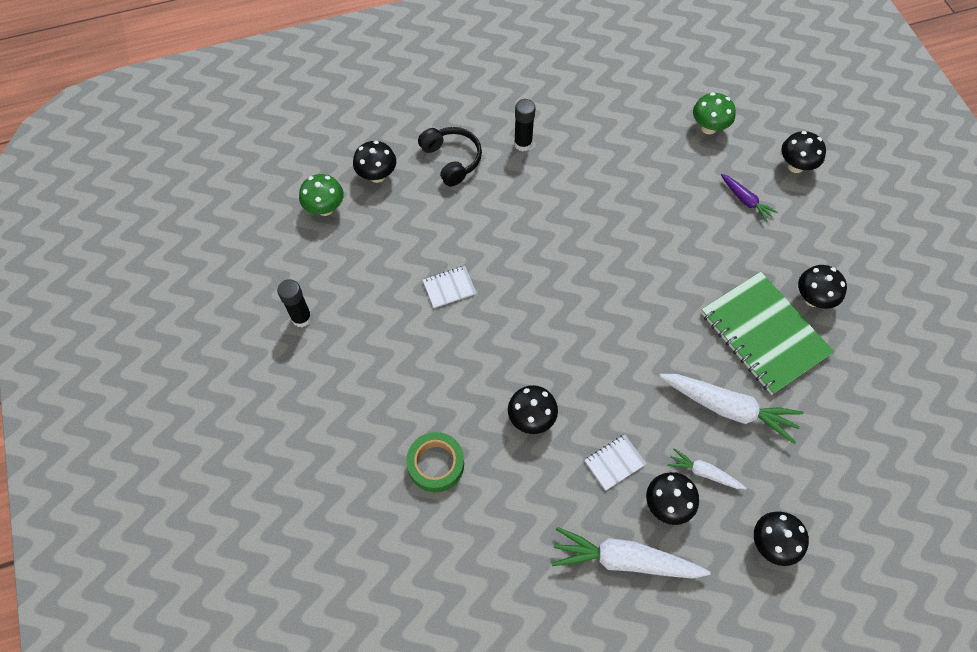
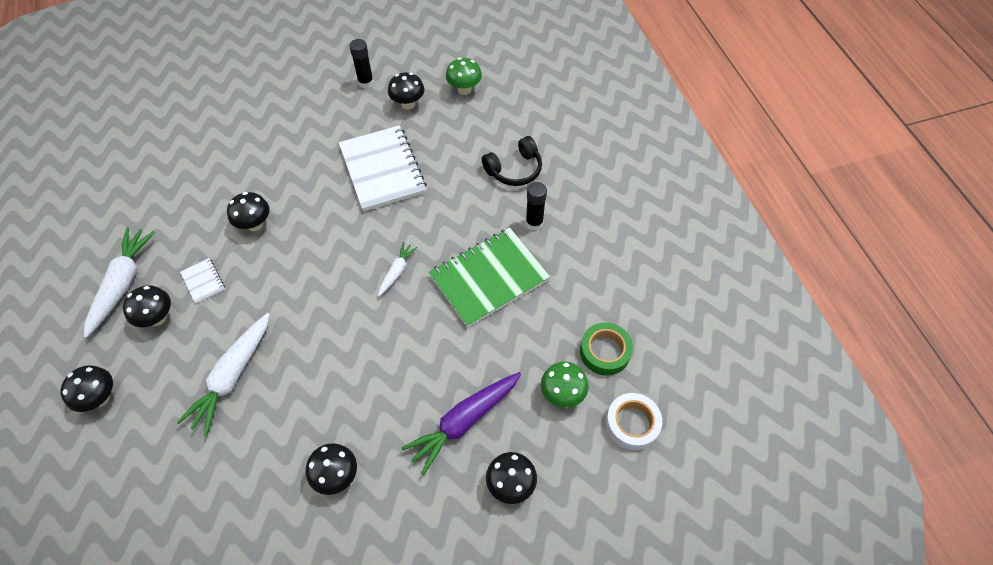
camera: 90 degrees right, 5 degrees down
black mushroom [353,141,396,183] -> black mushroom moved to [388,72,425,110]
green tape [406,432,464,492] -> green tape moved to [580,323,633,376]
white notebook [423,266,476,308] -> white notebook [339,125,427,211], size x2.32
white carrot [667,448,747,489] -> white carrot moved to [378,242,418,296]
green notebook [701,272,834,395] -> green notebook moved to [429,228,550,328]
purple carrot [721,174,778,222] -> purple carrot [401,372,521,475], size x1.87
none -> white tape [606,393,662,450]

